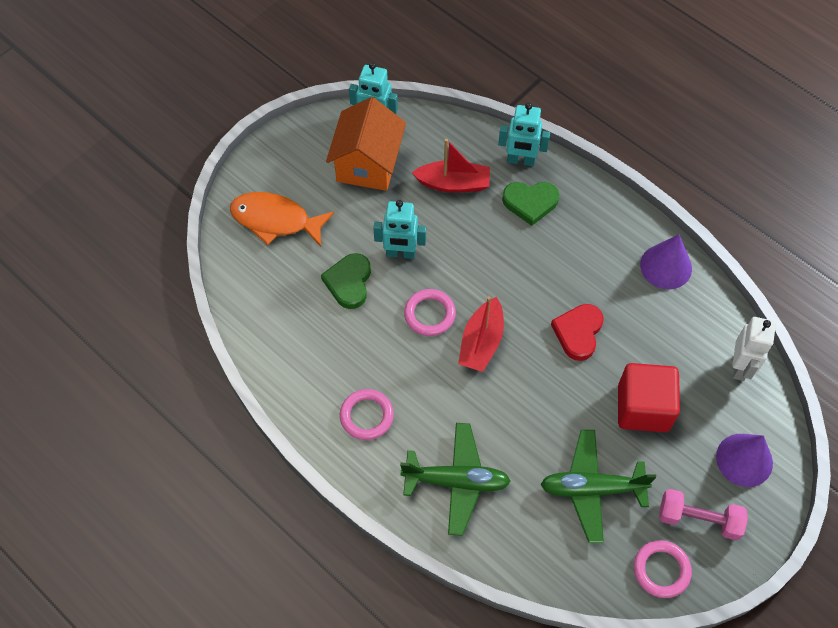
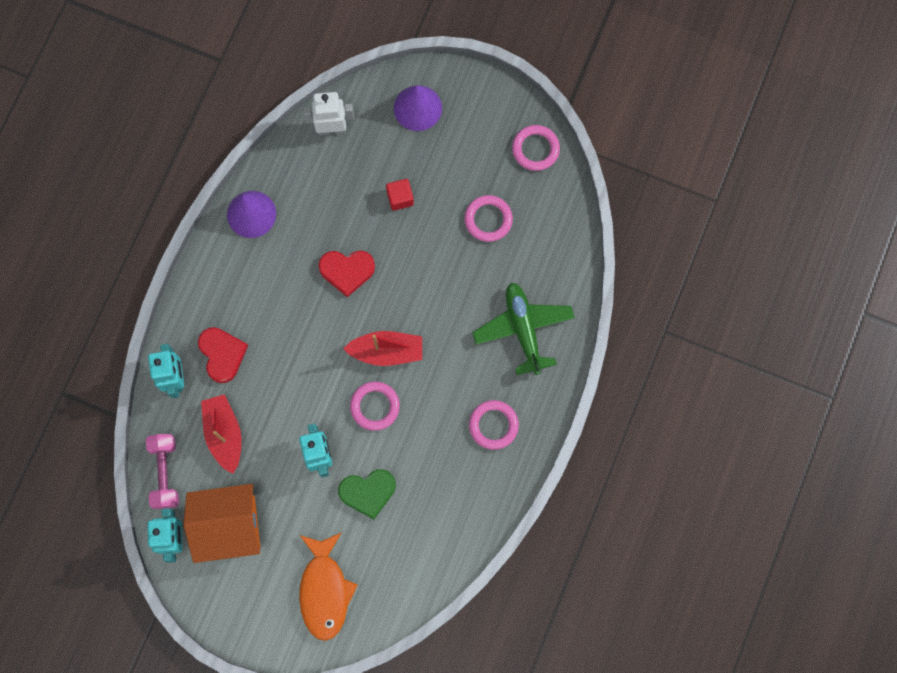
camera: 110 degrees left, 15 degrees up
green heart [502,182,559,226] -> red heart [198,327,248,383]
green plane [540,430,656,543] -> pink ring [464,195,513,242]
red cube [618,363,680,432] -> red cube [386,179,414,211], size x0.50
pink dumbbell [659,489,748,540] -> pink dumbbell moved to [146,434,179,509]

